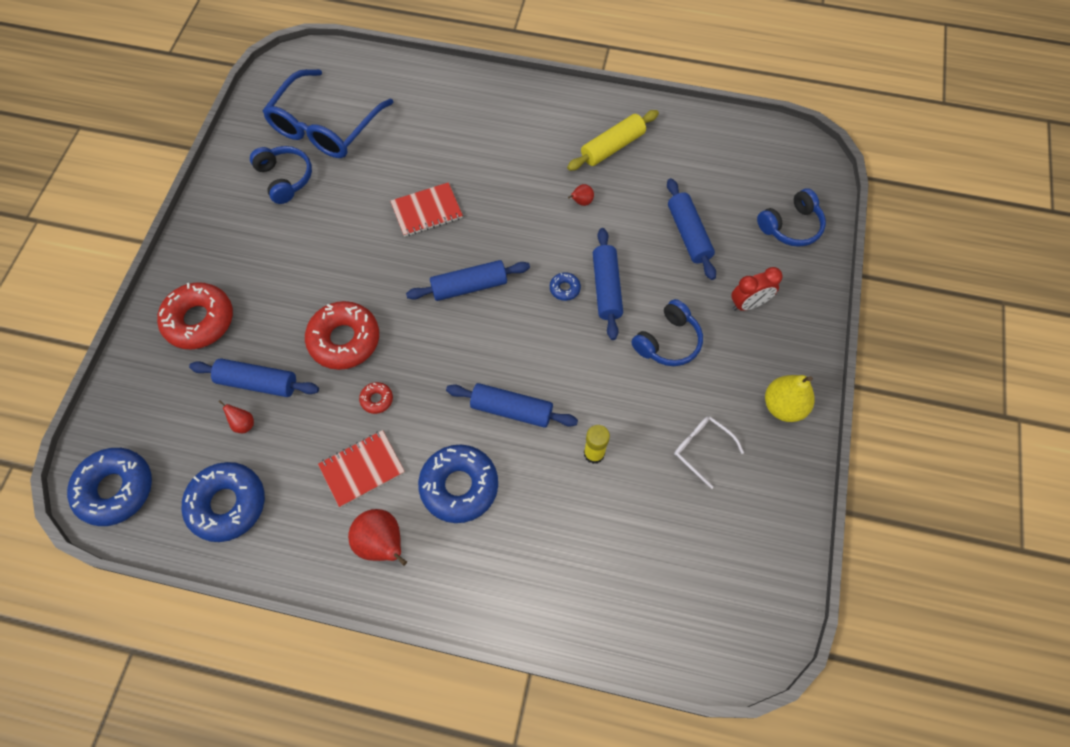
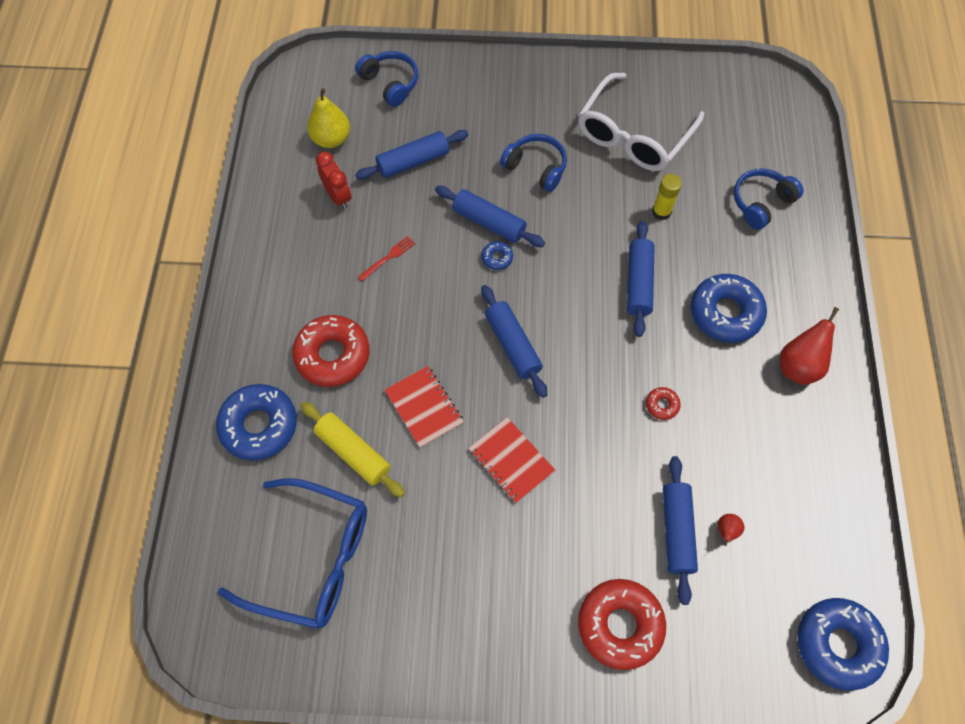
camera: 100 degrees left, 0 degrees up
blue donut [182,462,265,542] -> blue donut moved to [216,384,297,461]
blue headphones [250,146,312,204] -> blue headphones moved to [733,168,803,230]
red donut [305,301,379,370] -> red donut moved to [292,315,370,387]
red notebook [318,430,405,508] -> red notebook moved to [468,417,555,503]
yellow rolling pin [567,110,659,171] -> yellow rolling pin moved to [301,402,405,498]
red pear [568,184,594,206] -> red fork [358,236,415,281]
blue rolling pin [593,228,623,340] -> blue rolling pin turned 45 degrees clockwise [435,186,545,247]
white glasses [674,416,744,489] -> white glasses [578,73,704,171], size x2.13
red clock [731,267,783,311] -> red clock moved to [316,151,351,209]
yellow pear [765,375,814,422] -> yellow pear moved to [307,88,350,148]

